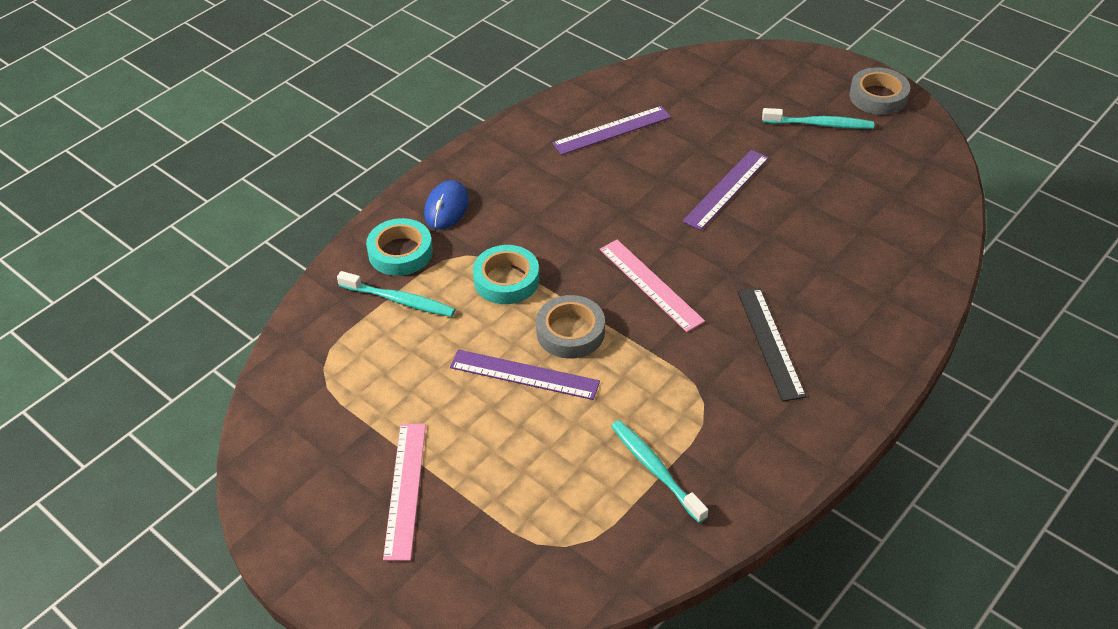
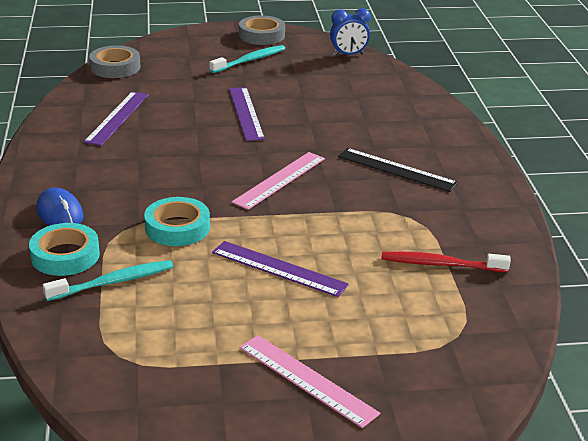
camera: 50 degrees left, 15 degrees down
purple ruler [450,349,600,400] -> purple ruler turned 60 degrees clockwise [212,241,349,297]
grey tape [536,295,605,359] -> grey tape moved to [89,45,140,78]
pink ruler [600,240,705,332] -> pink ruler turned 60 degrees counterclockwise [232,152,325,210]
turquoise toothbrush [611,420,708,523] -> red toothbrush [381,251,511,272]
none -> blue clock [330,8,370,56]

